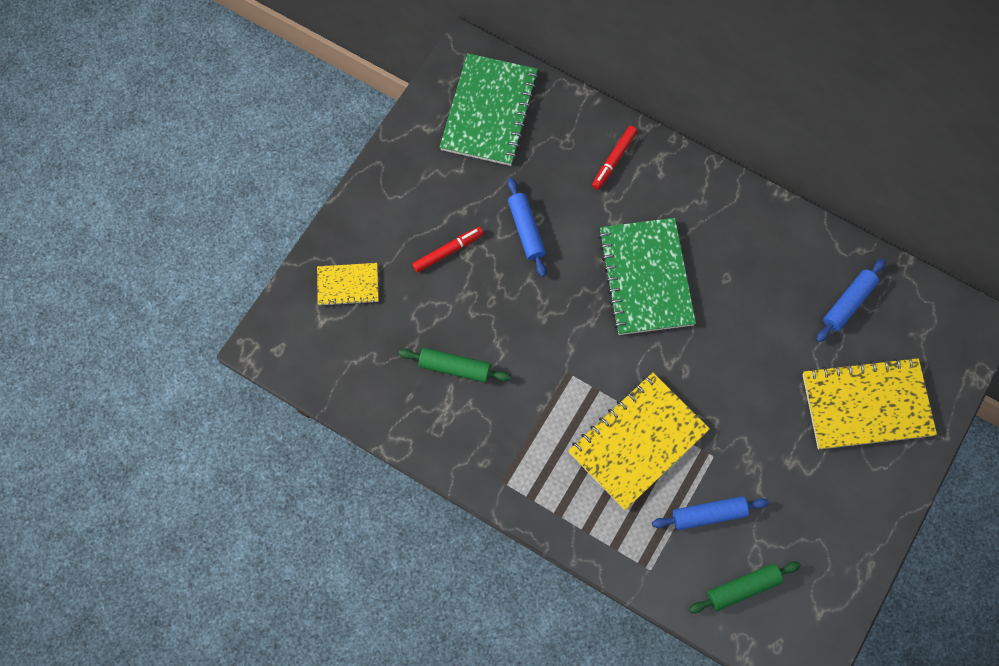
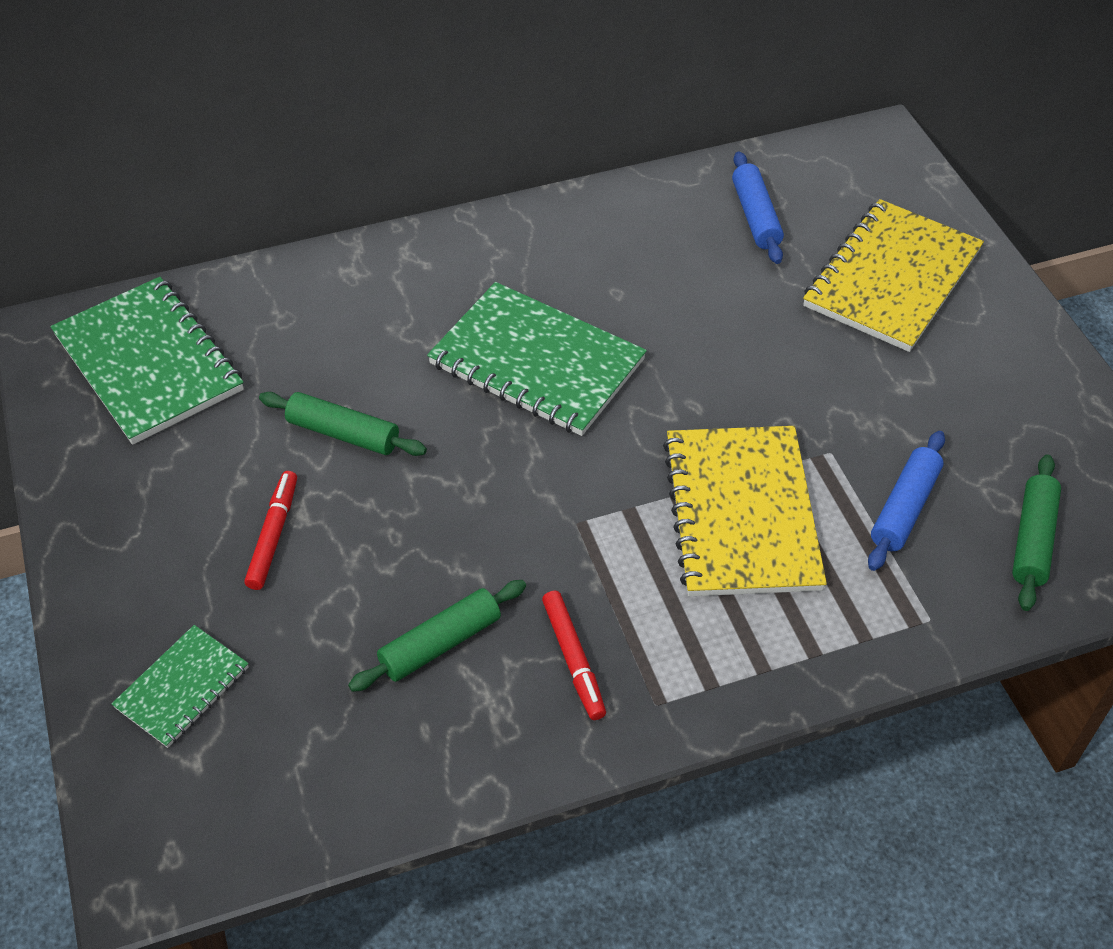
camera: 50 degrees left, 20 degrees down
yellow notebook [317,263,379,306] -> green notebook [112,625,249,748]
blue rolling pin [508,178,546,277] -> green rolling pin [259,392,427,456]
red marker [592,126,637,190] -> red marker moved to [542,591,606,720]

